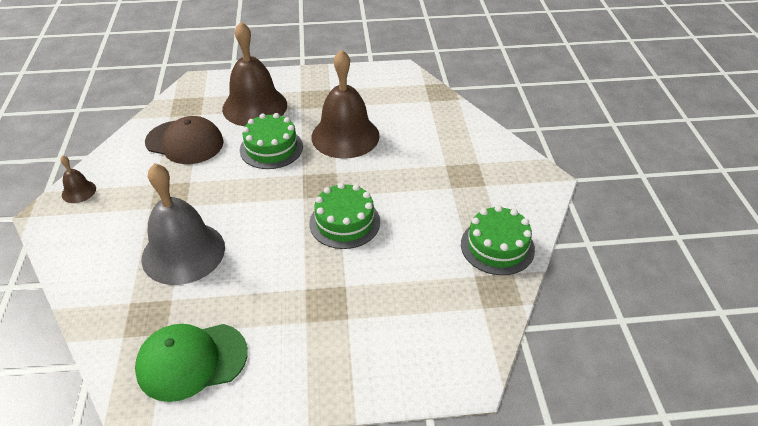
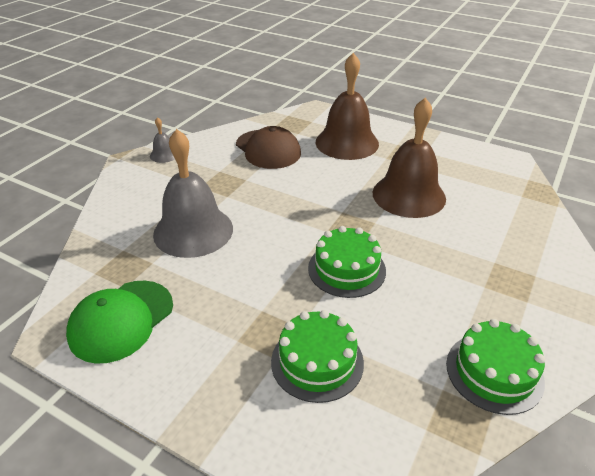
camera: 35 degrees right, 5 degrees down
brown bell [60,155,96,203] -> grey bell [150,117,175,163]
green cap [135,324,248,402] -> green cap turned 75 degrees counterclockwise [66,281,173,364]
green cake [240,113,303,169] -> green cake moved to [271,310,364,403]

